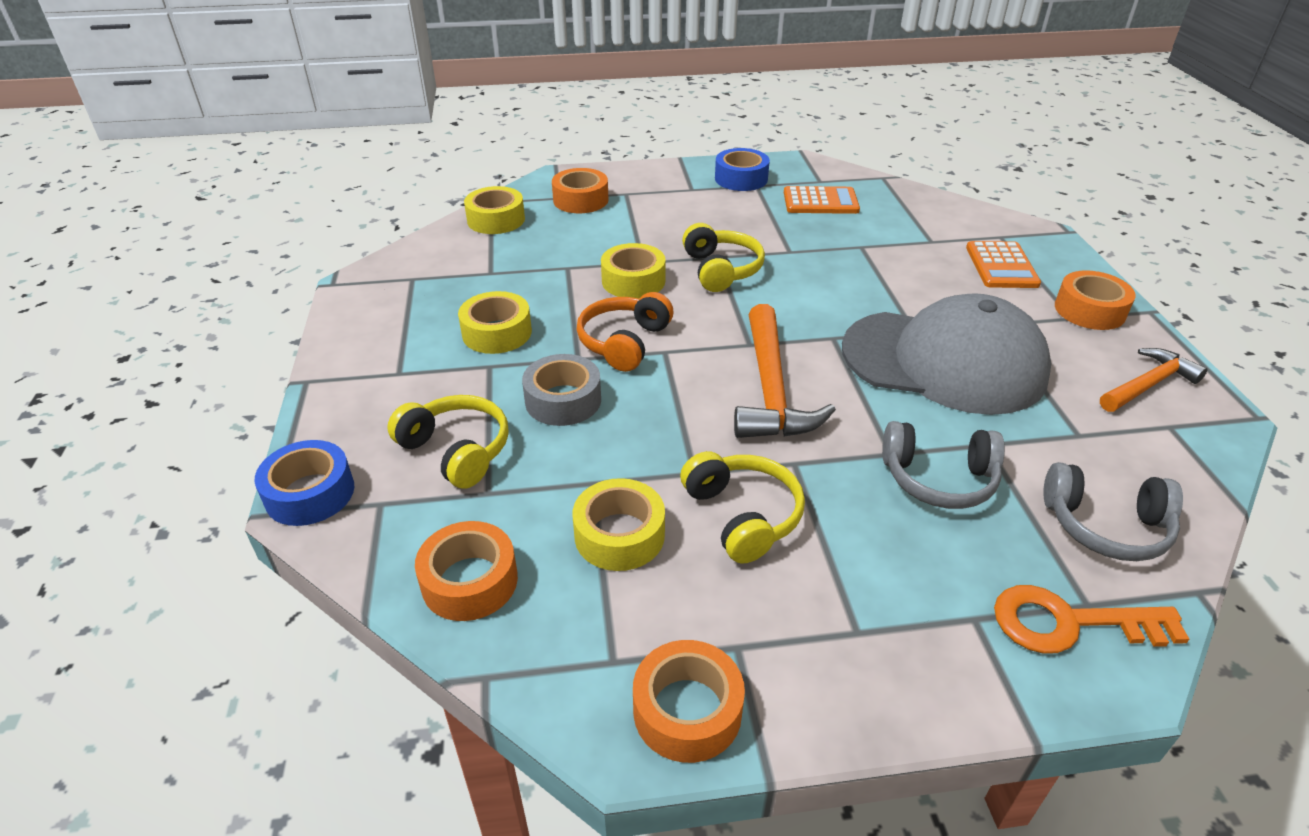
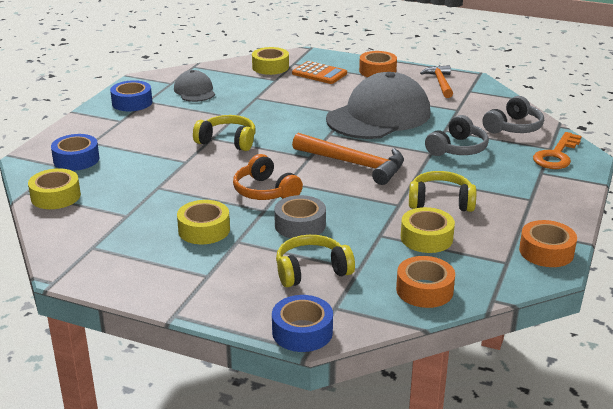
camera: 60 degrees left, 10 degrees down
orange tape [552,168,609,213] -> blue tape [51,134,100,171]
yellow tape [601,243,666,298] -> yellow tape moved to [252,47,289,75]
orange calculator [784,186,860,214] -> grey cap [174,70,215,102]

